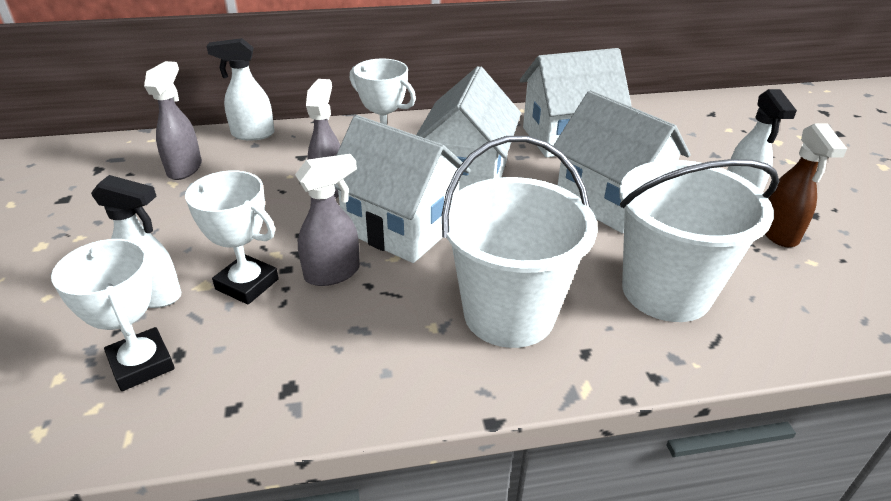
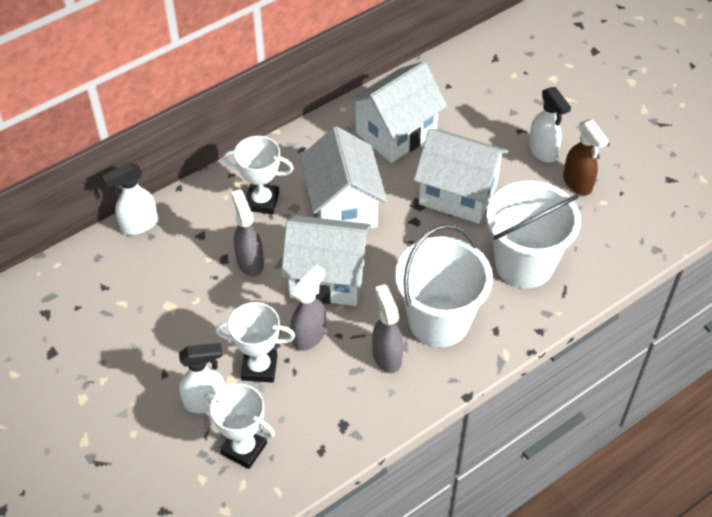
camera: 25 degrees left, 15 degrees up
grey spray bottle [144,61,202,180] -> grey spray bottle moved to [372,284,403,373]

